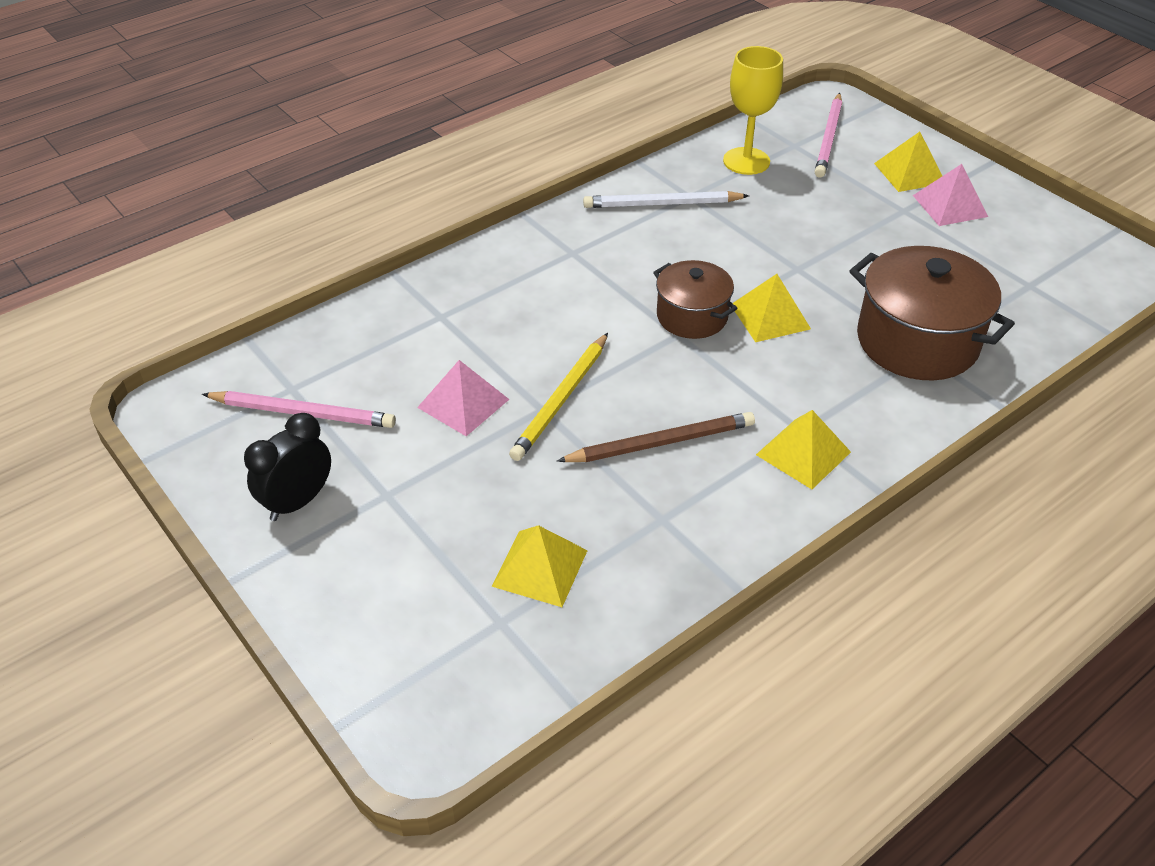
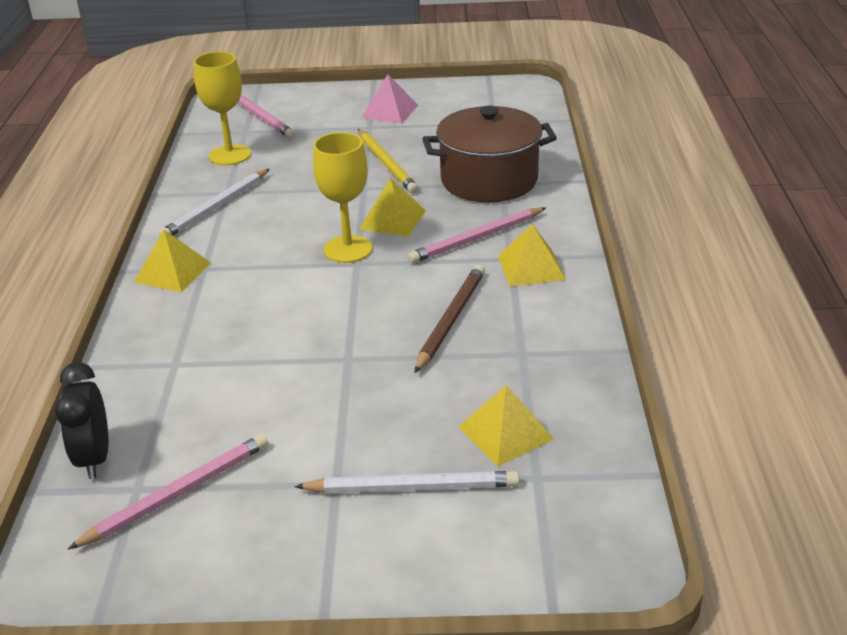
camera: 50 degrees left, 10 degrees down
black clock [244,413,331,521] -> black clock moved to [55,362,108,479]
pink pyramid [417,360,509,436] -> none
yellow pencil [509,333,608,461] -> yellow pencil moved to [358,129,419,194]
brown pot [653,260,738,339] -> yellow goblet [313,132,372,263]
yellow pyramid [874,132,942,192] -> yellow pyramid moved to [134,230,211,292]
none -> white pencil [294,471,519,493]
none -> pink pencil [408,207,546,263]

